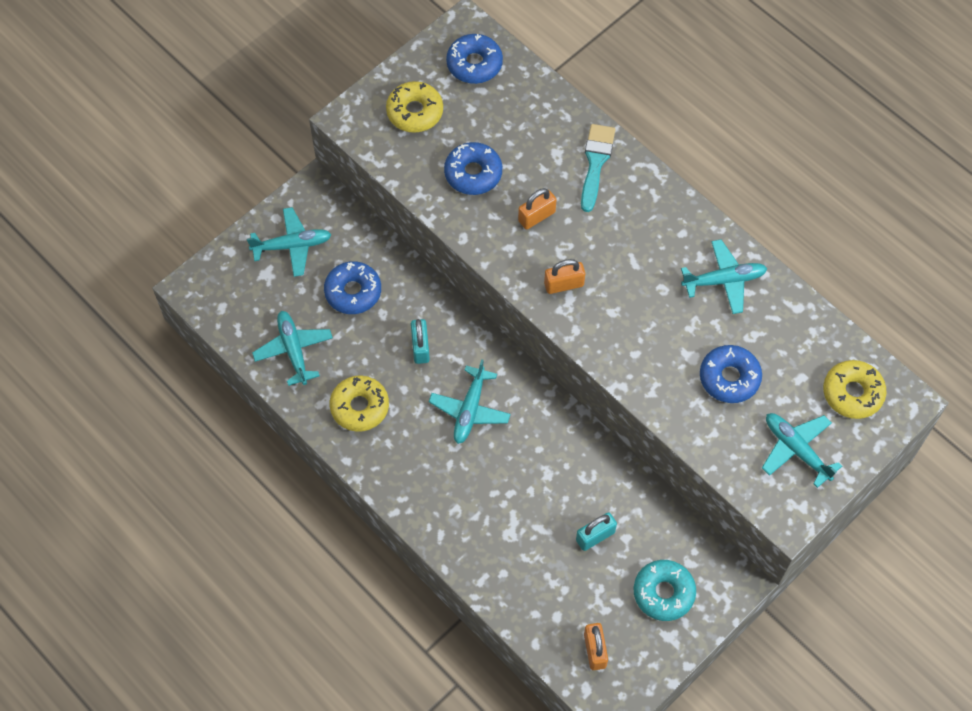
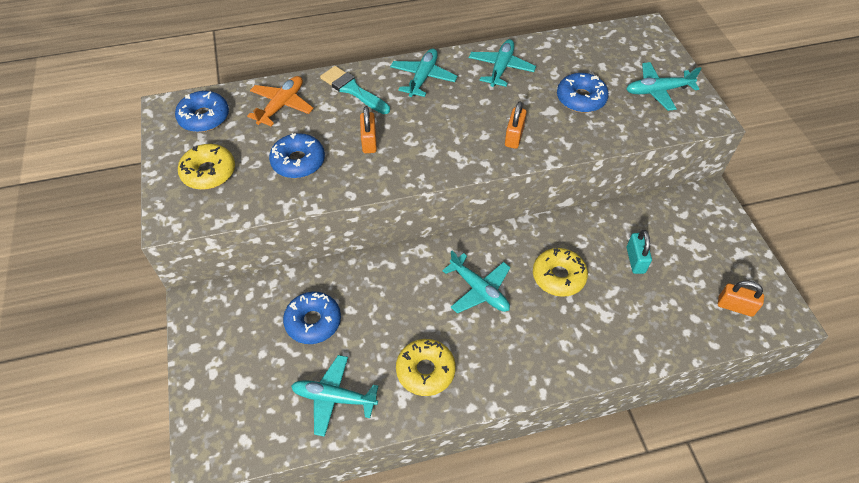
camera: 60 degrees left, 10 degrees down
turquoise plane [247,207,331,277] -> turquoise plane moved to [390,48,457,97]
turquoise padlock [411,319,430,364] -> none
orange padlock [544,259,585,294] -> orange padlock moved to [505,101,527,149]
turquoise donut [634,560,696,621] -> none
yellow donut [823,360,886,419] -> yellow donut moved to [533,248,588,297]
none -> orange plane [247,76,314,126]

